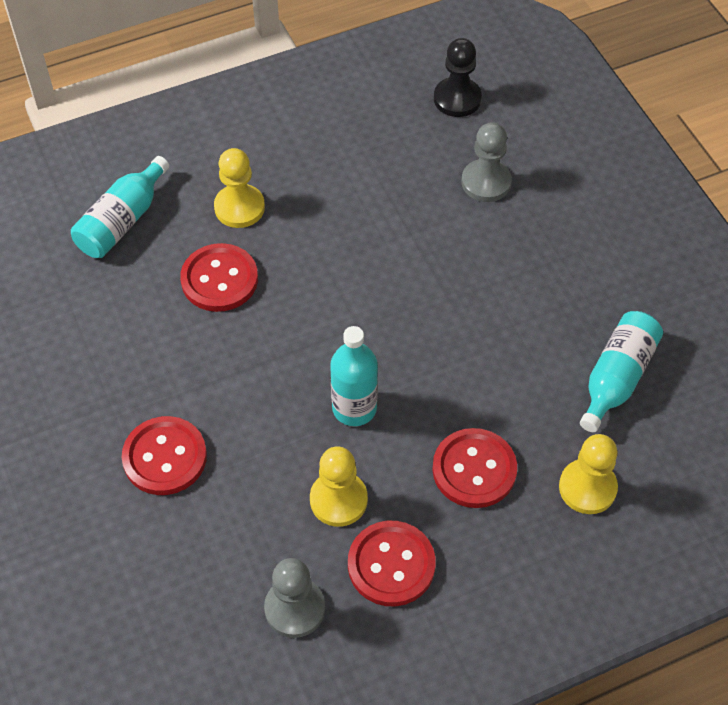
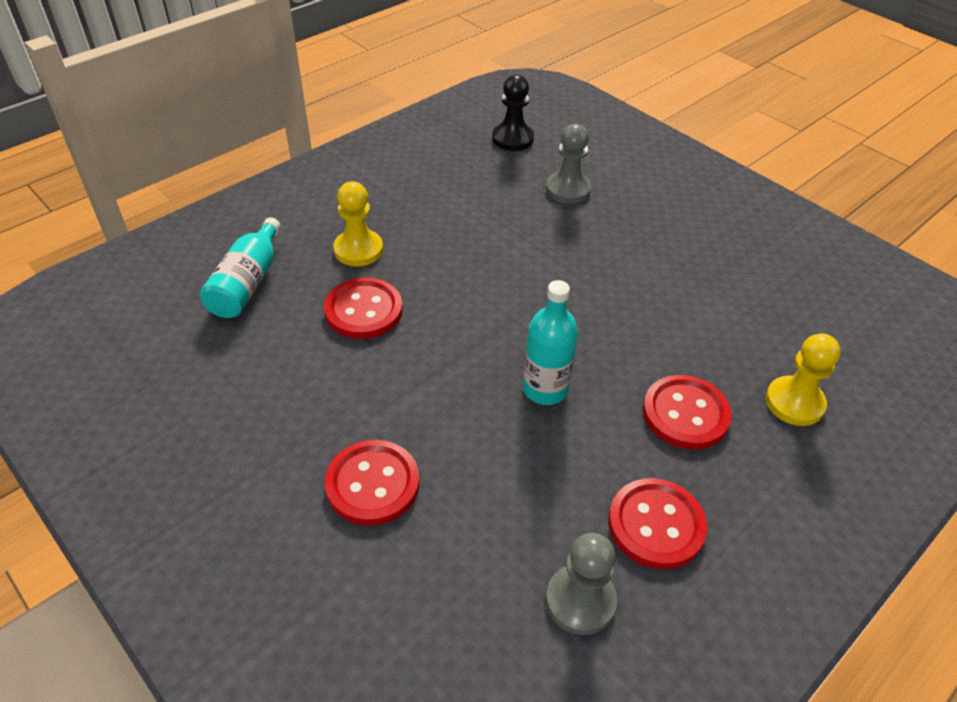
camera: 20 degrees left, 10 degrees down
yellow pawn [310,446,368,527] -> none
turquoise bottle [580,311,663,432] -> none

